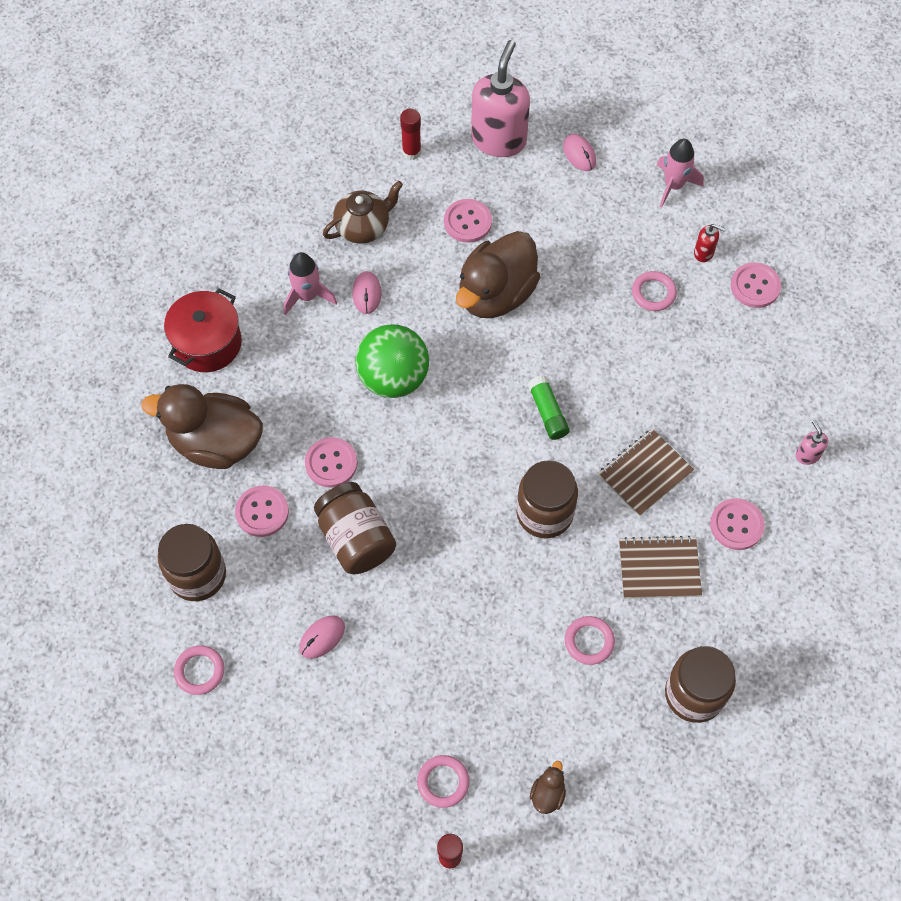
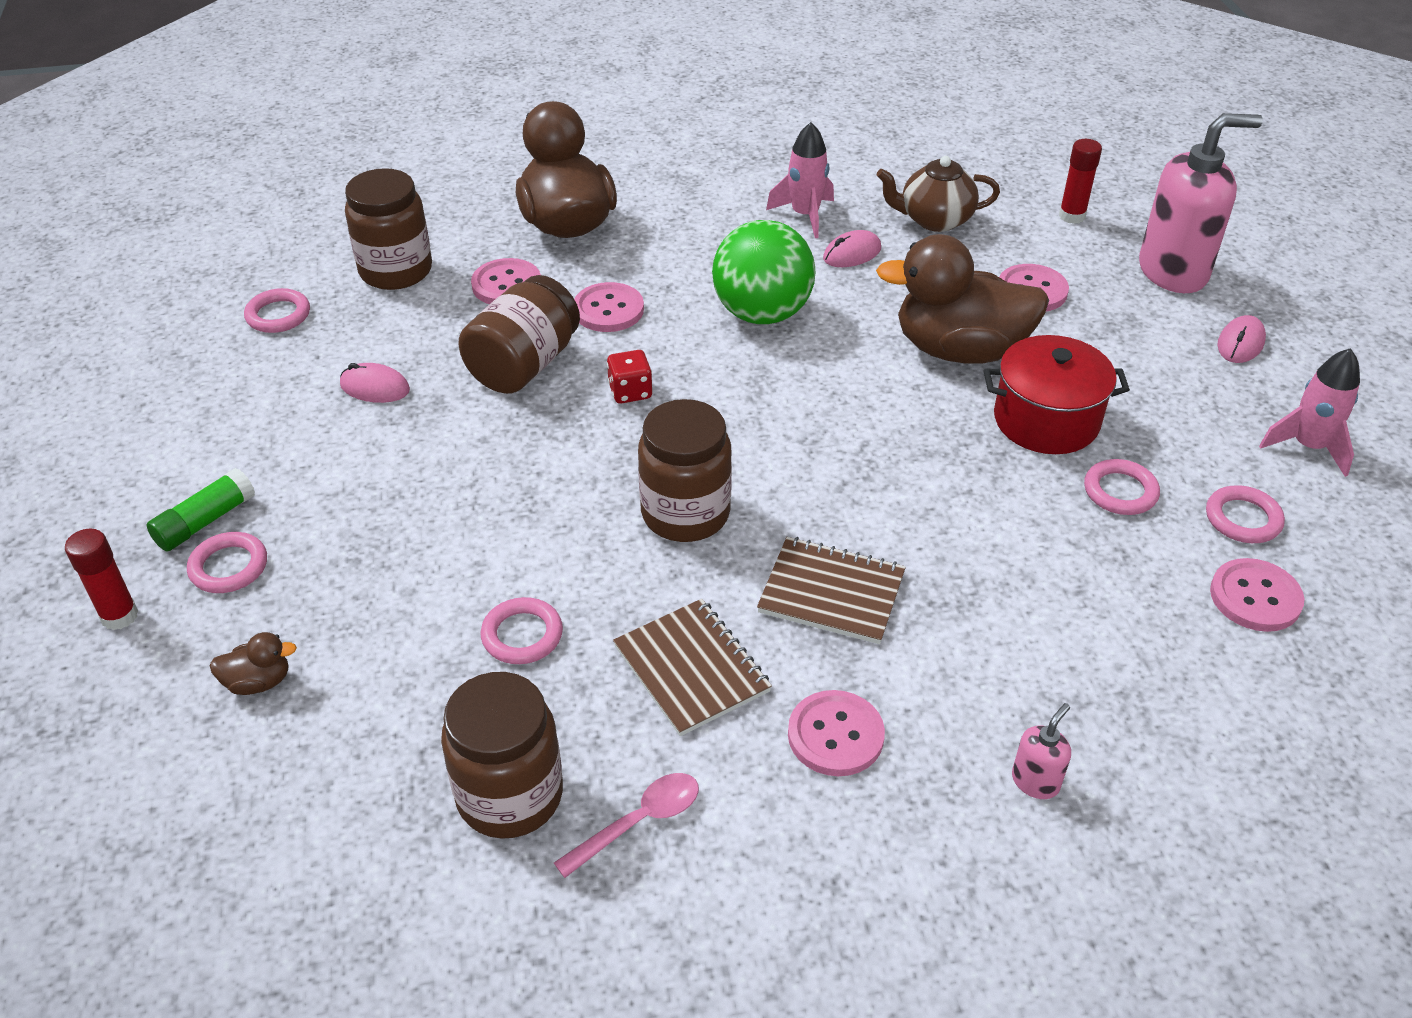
camera: 60 degrees right, 20 degrees down
red pot [164,288,242,372] -> red pot moved to [984,335,1130,454]
brown teapot [323,181,403,243] -> brown teapot turned 150 degrees clockwise [876,156,1000,232]
green glue stick [528,375,569,440] -> green glue stick moved to [147,468,255,551]
red soap dispenser [694,224,725,262] -> pink ring [1206,485,1285,543]
none -> pink spoon [554,773,699,878]
none -> red dice [607,350,652,404]

